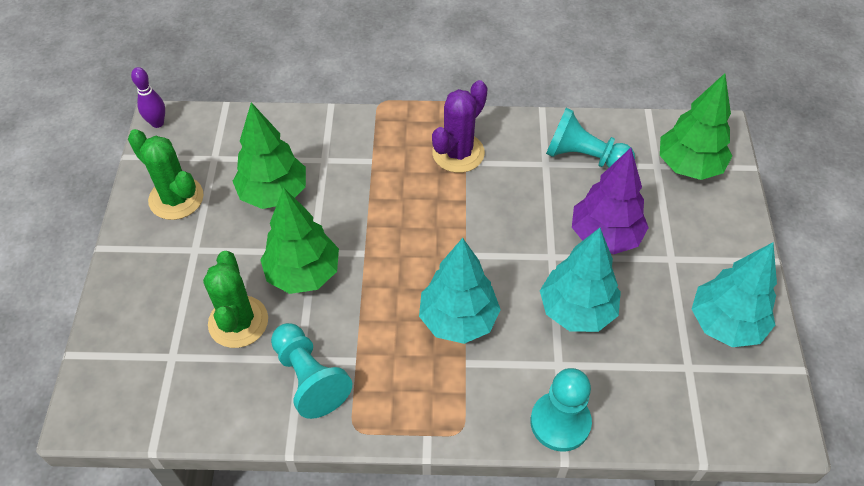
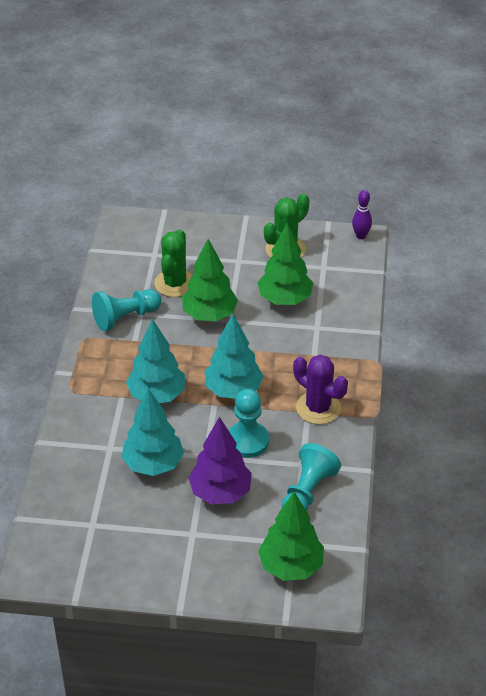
camera: 95 degrees right, 10 degrees down
green cactus [203,251,268,348] -> green cactus turned 75 degrees counterclockwise [154,229,192,297]
turquoise pawn [530,368,592,452] -> turquoise pawn moved to [228,389,269,458]
turquoise tree [692,242,777,347] -> turquoise tree moved to [205,314,264,399]

